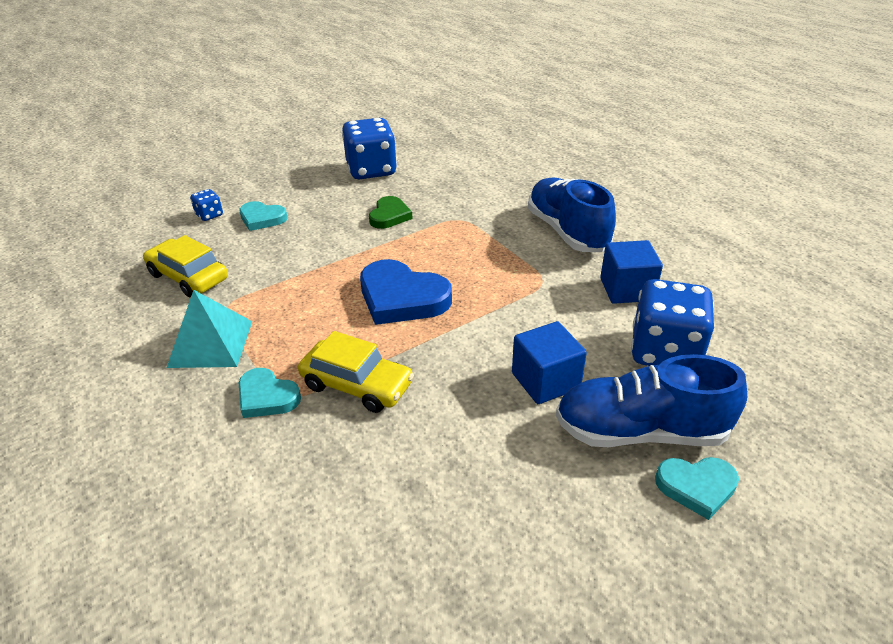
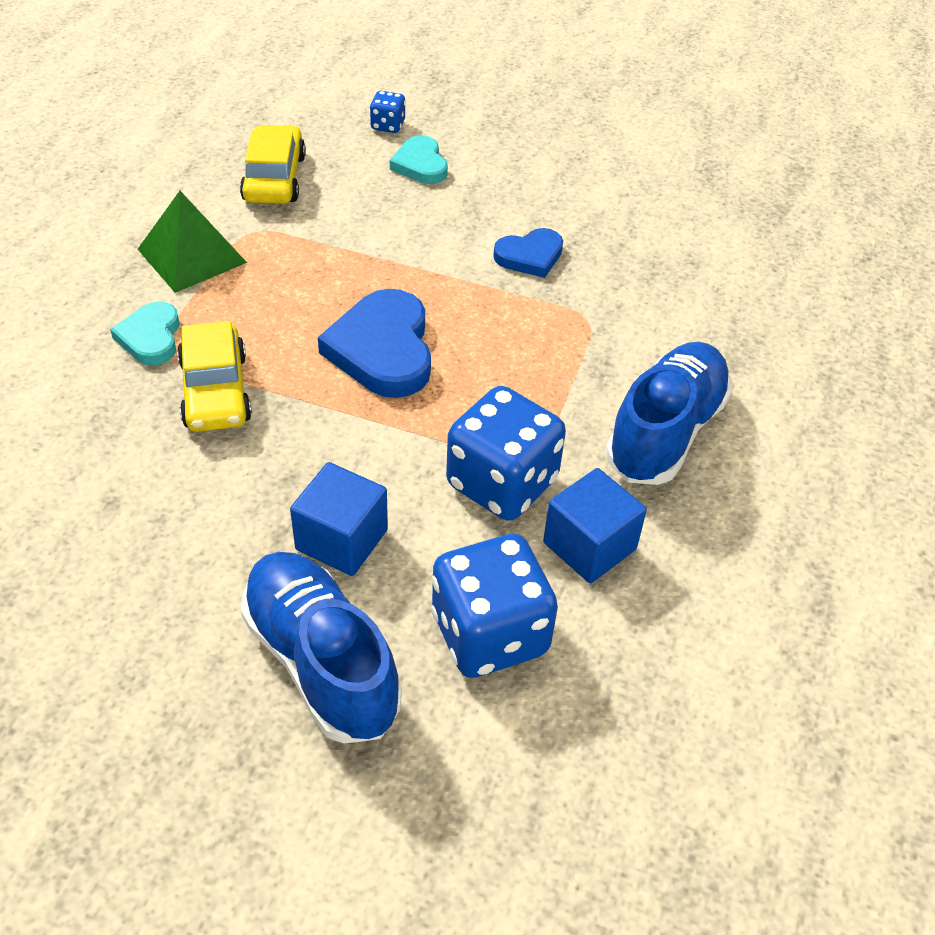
camera: 50 degrees right, 10 degrees up
turquoise pyramid [167,290,252,368] -> green pyramid [138,191,247,293]
blue dice [342,118,397,179] -> blue dice moved to [446,386,566,521]
green heart [369,196,413,229] -> blue heart [493,228,563,278]
turquoise heart [655,457,739,520] -> none

